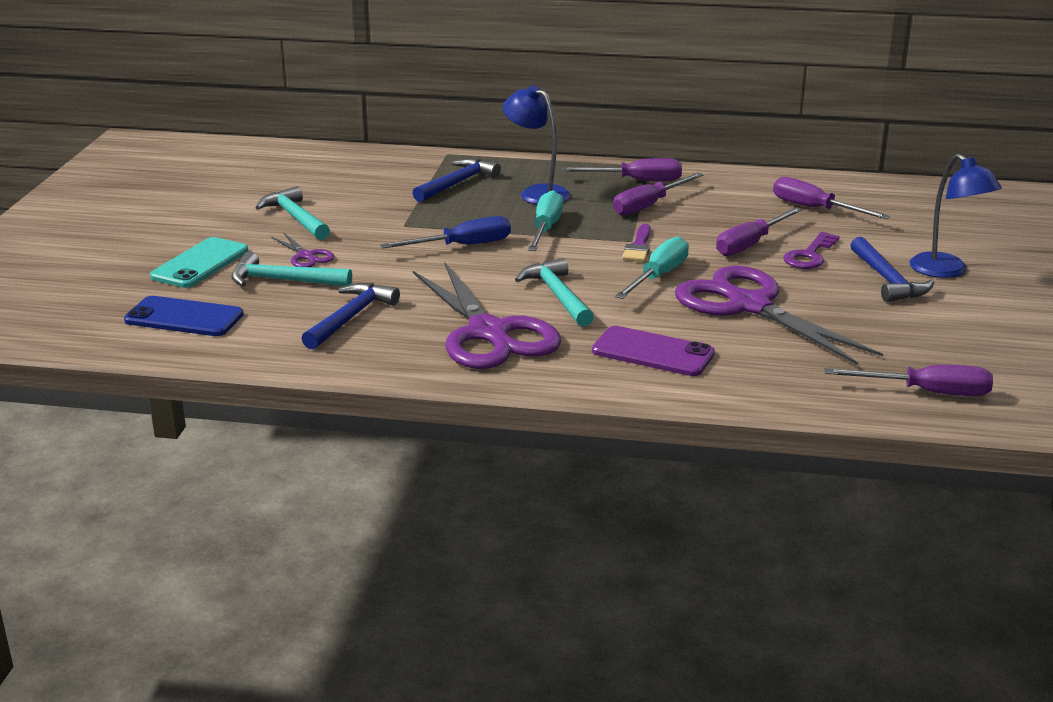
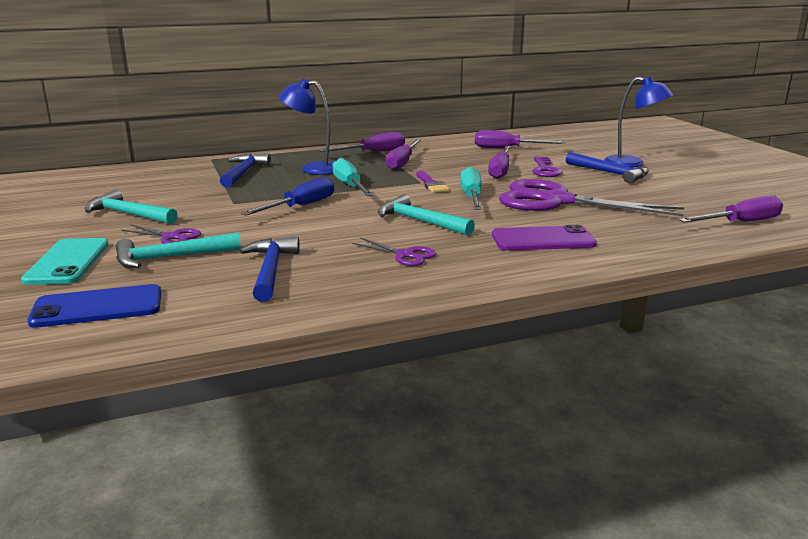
camera: 30 degrees left, 5 degrees down
purple scissors [413,262,561,369] -> purple scissors [352,238,436,266], size x0.43

